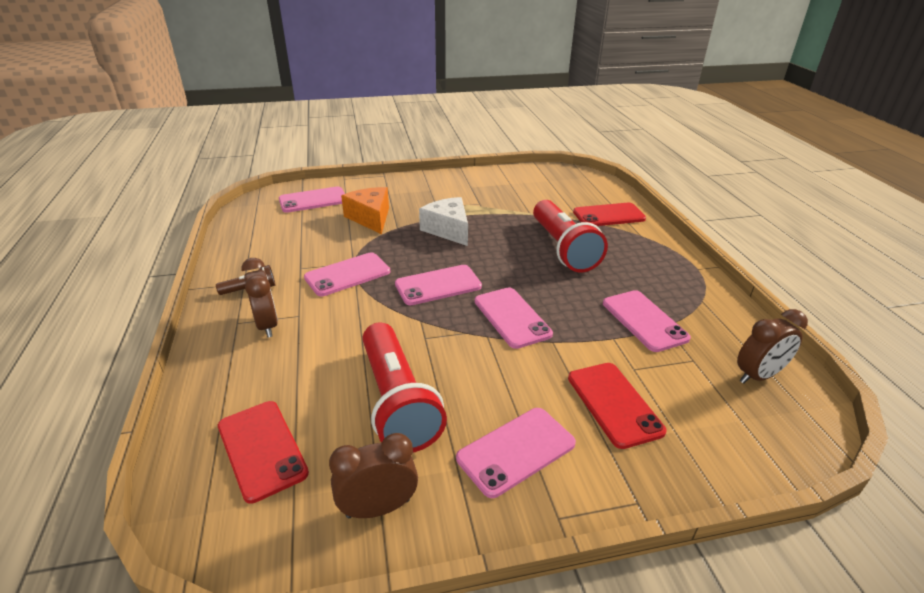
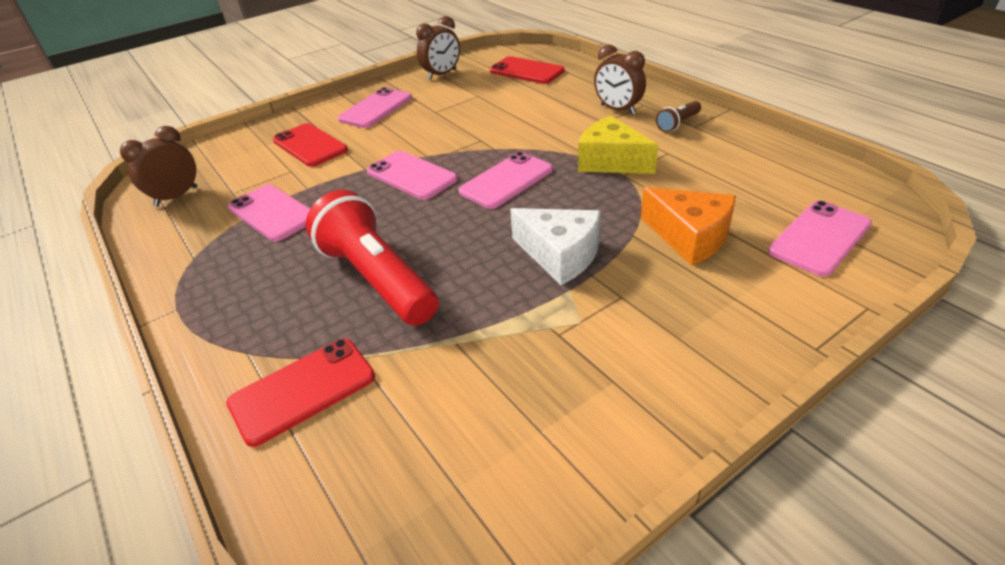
camera: 160 degrees right, 5 degrees up
pink phone [304,252,390,296] -> yellow cheese [578,115,658,174]
red flashlight [363,322,447,452] -> none

